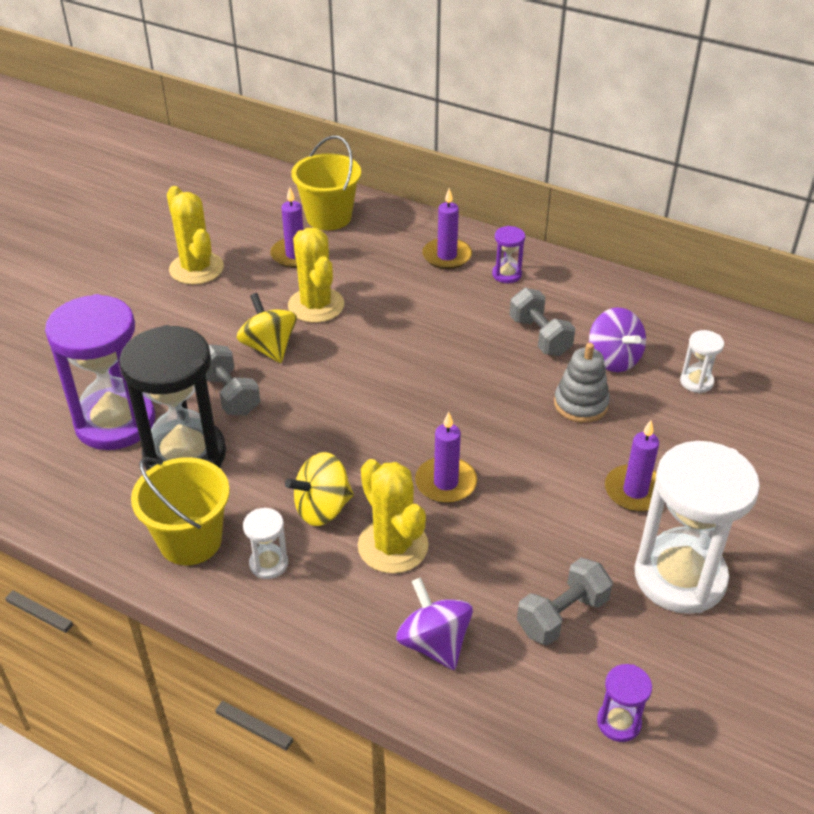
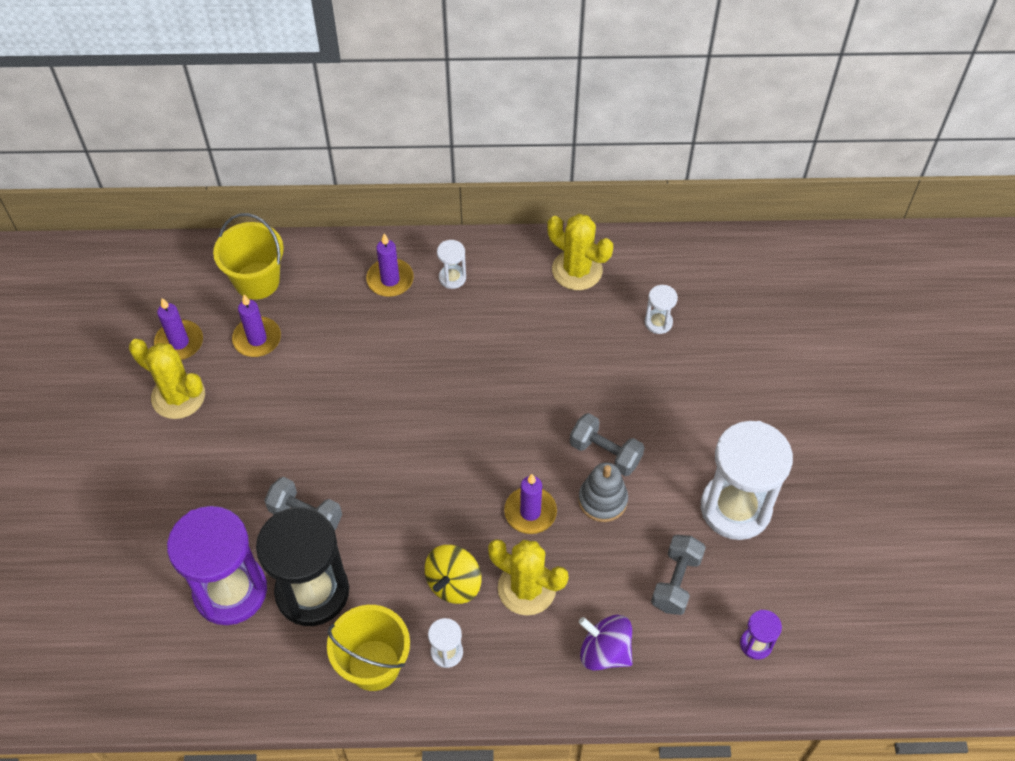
camera: 30 degrees left, 15 degrees up
yellow spinning top [237,293,297,363] -> none
yellow cactus [288,228,344,323] -> yellow cactus moved to [547,214,613,290]
purple hourglass [492,226,525,283] -> white hourglass [437,240,466,289]
grey dumbbell [509,288,575,356] -> grey dumbbell moved to [570,413,645,476]
grey stacking toy [554,343,610,423] -> grey stacking toy moved to [579,462,628,522]
purple spinning top [589,307,646,372] -> none
purple candle [605,420,659,512] -> purple candle moved to [154,298,203,360]

